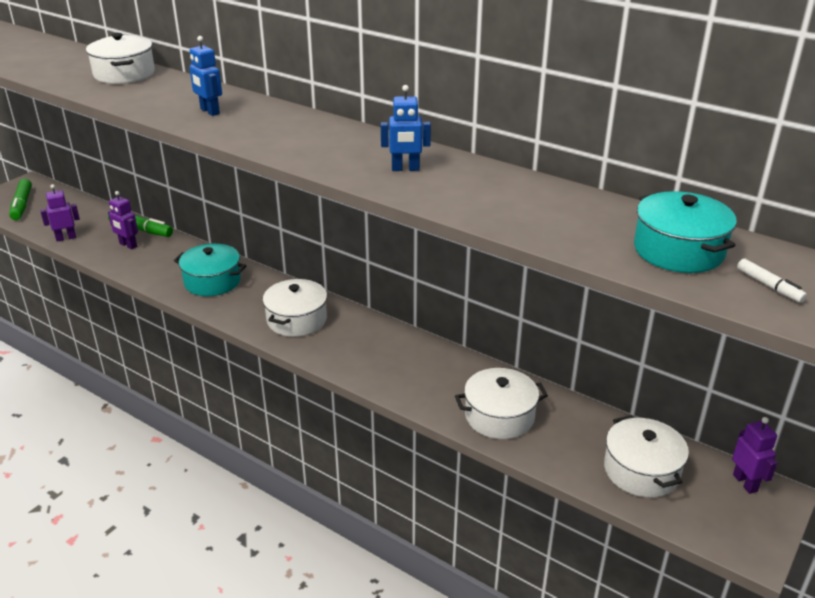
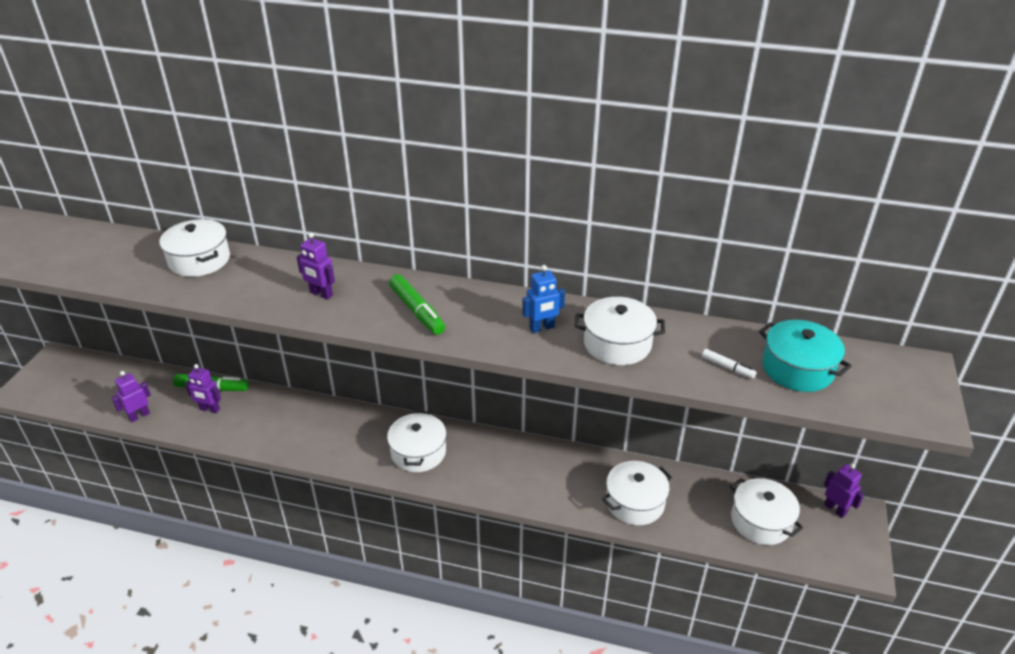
camera: 20 degrees left, 5 degrees up
green marker [9,179,32,220] -> green marker moved to [389,274,445,335]
turquoise pot [174,244,246,296] -> none
blue robot [189,36,222,116] -> purple robot [297,232,335,300]
white marker [737,258,807,303] -> white marker moved to [702,349,756,379]
none -> white pot [575,297,665,365]

